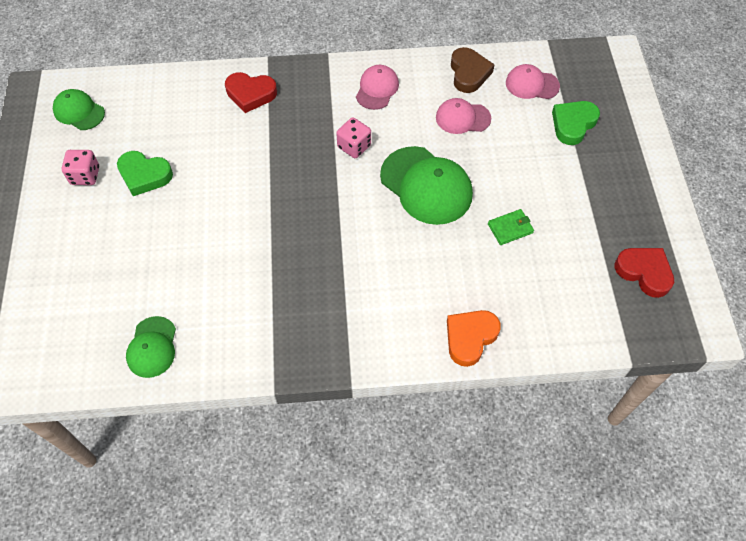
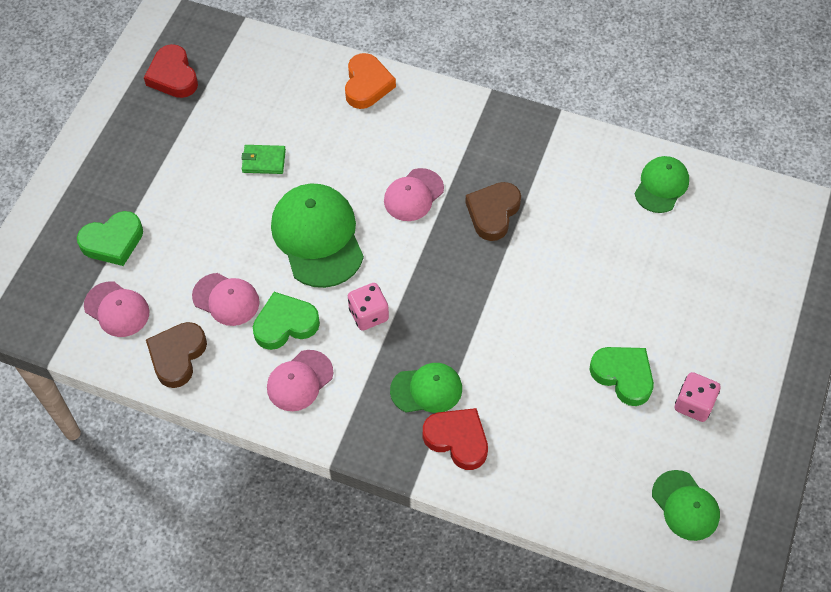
camera: 155 degrees left, 0 degrees up
orange heart [447,310,501,367] -> orange heart turned 60 degrees counterclockwise [345,53,396,109]
none -> green heart [253,292,320,350]
none -> pink cap [384,168,444,221]
none -> green cap [390,363,462,413]
none -> brown heart [465,182,521,241]

